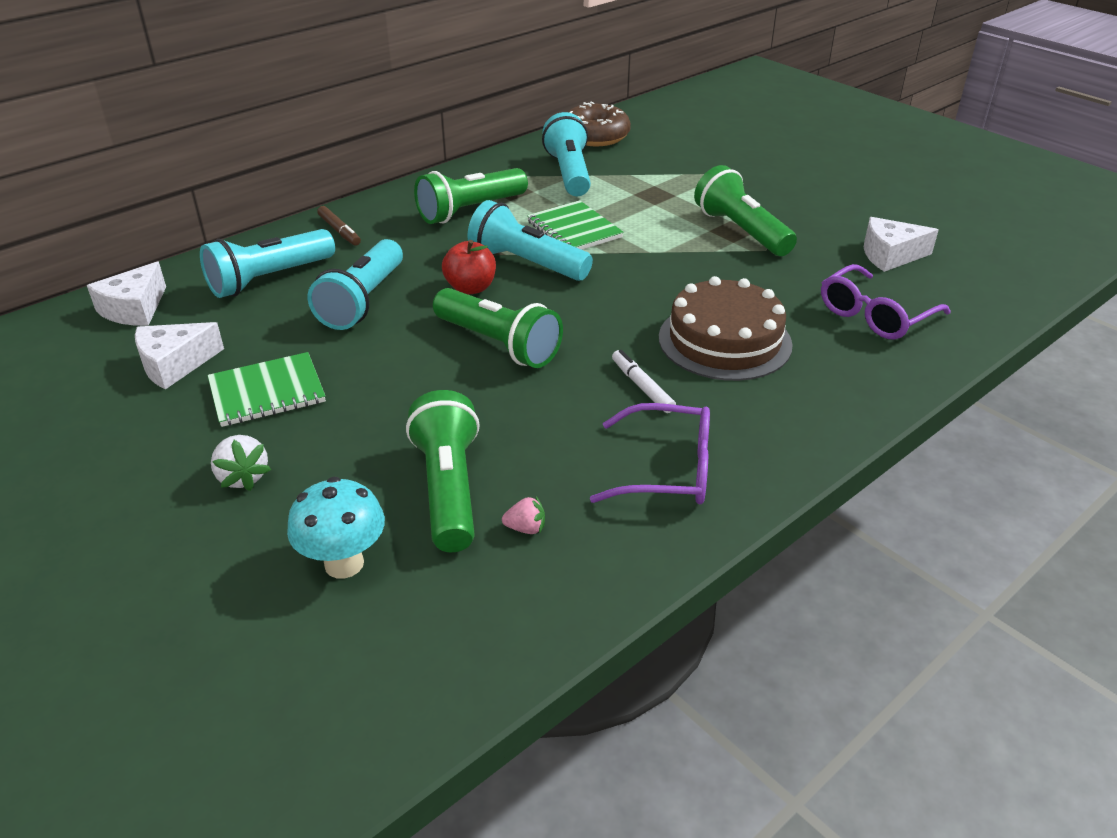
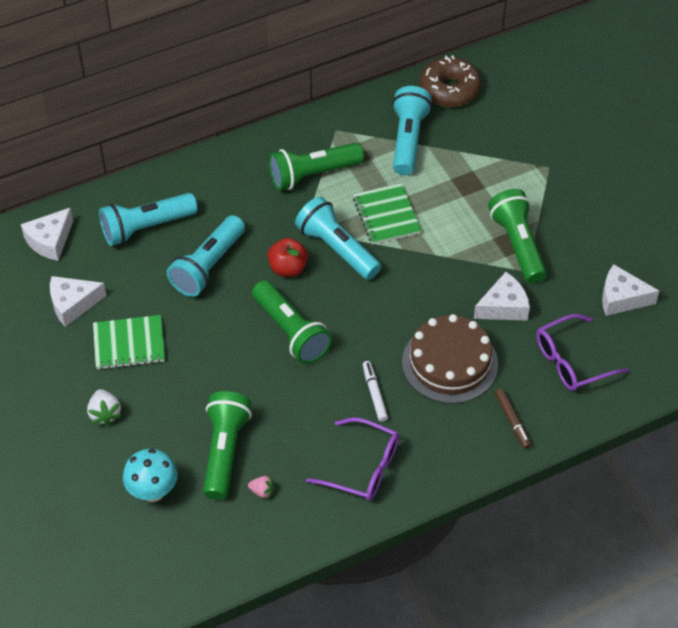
camera: 15 degrees right, 15 degrees up
brown marker [317,206,361,246] -> brown marker moved to [495,388,531,449]
none -> white cheese [474,272,530,321]

